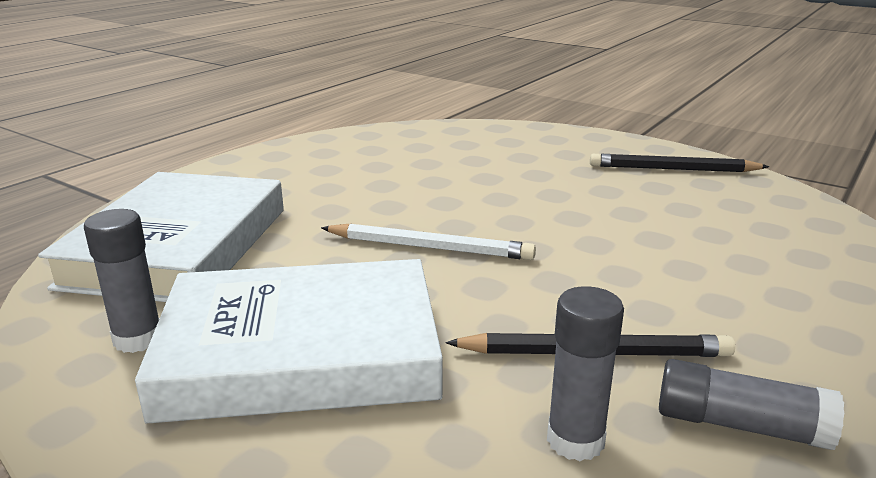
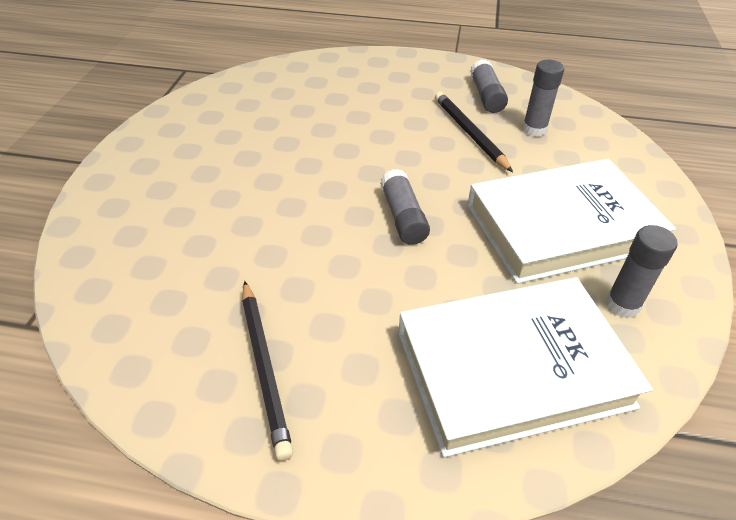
camera: 115 degrees left, 20 degrees up
white book [135,259,443,423] -> white book turned 75 degrees counterclockwise [467,159,676,284]
white pencil [321,223,536,260] -> grey glue stick [380,169,430,245]
black pencil [590,154,769,172] -> black pencil moved to [242,281,293,461]

